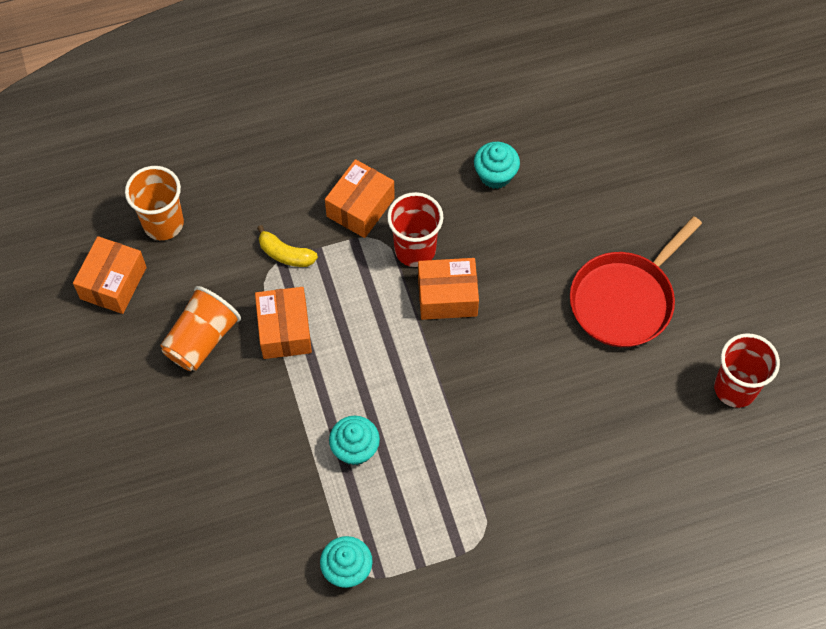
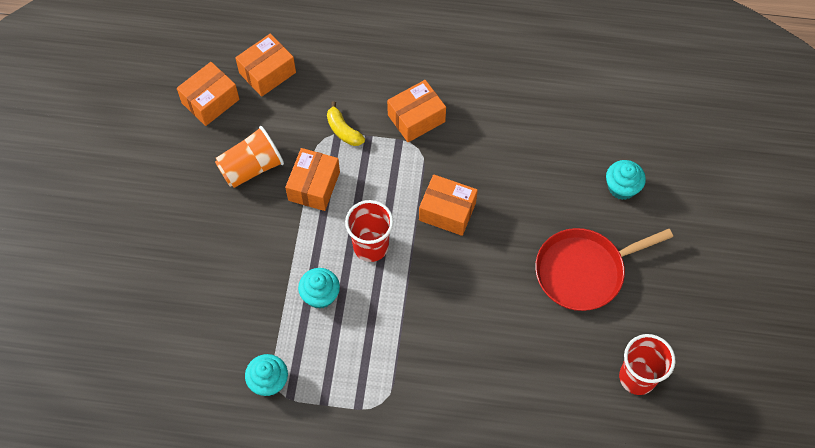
camera: 25 degrees right, 0 degrees up
orange cup [125,166,184,240] -> orange box [235,34,296,97]
red cup [387,192,443,267] -> red cup moved to [345,200,394,262]
turquoise cupcake [474,142,520,189] -> turquoise cupcake moved to [606,160,646,200]

